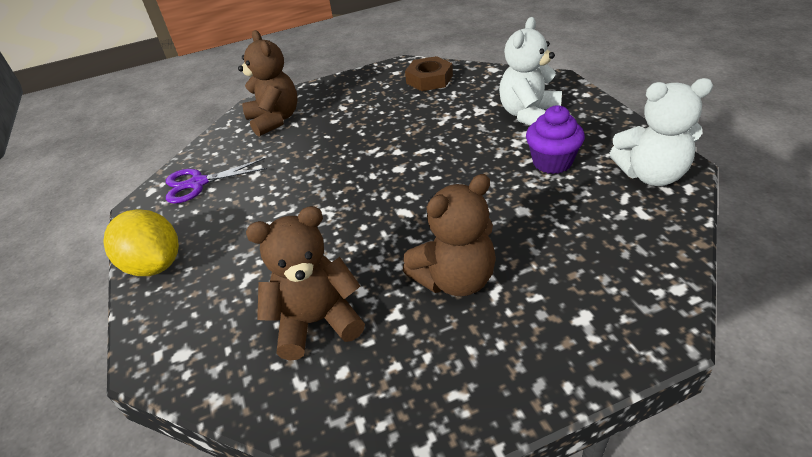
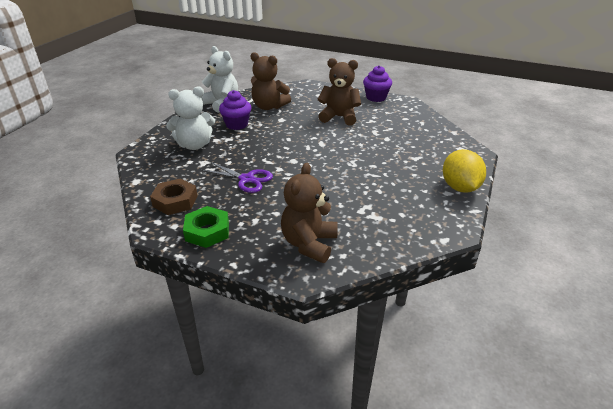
camera: 140 degrees left, 5 degrees down
purple scissors [166,158,267,204] -> purple scissors moved to [201,162,273,193]
brown teddy bear [246,206,365,361] -> brown teddy bear moved to [250,52,291,110]
none -> green nut [183,206,229,248]
none -> purple cupcake [363,65,392,102]

